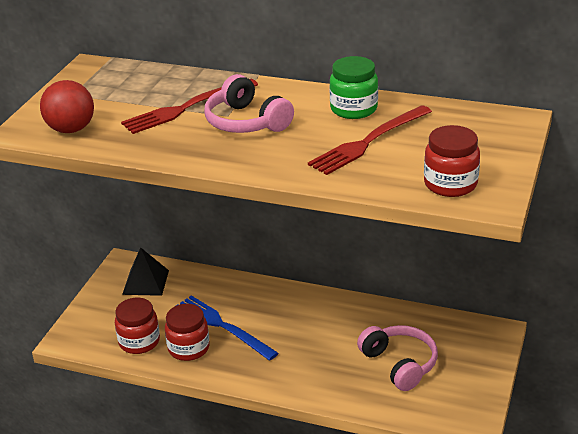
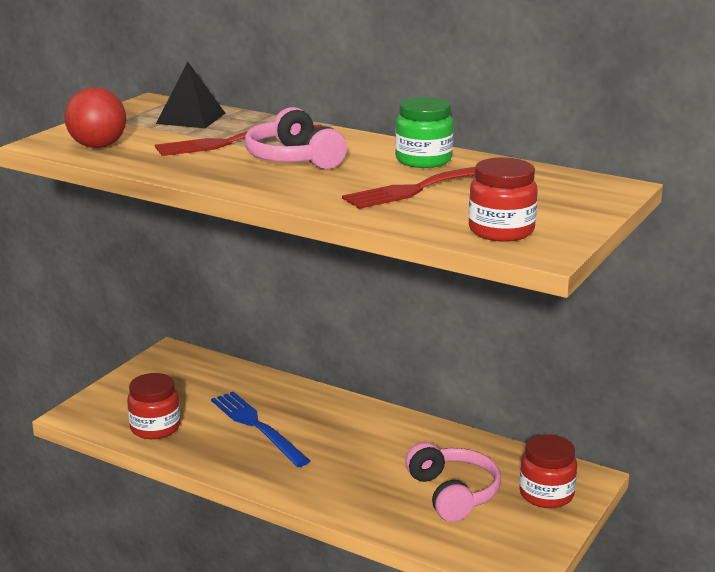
camera: 10 degrees right, 10 degrees down
black pyramid [122,247,169,296] -> black pyramid moved to [156,62,225,128]
red jar [165,304,210,361] -> red jar moved to [519,434,577,508]

